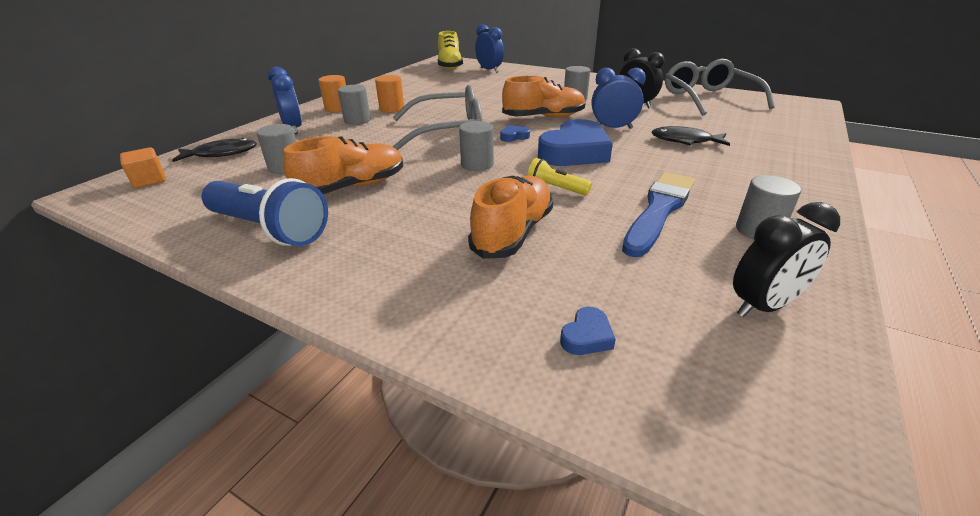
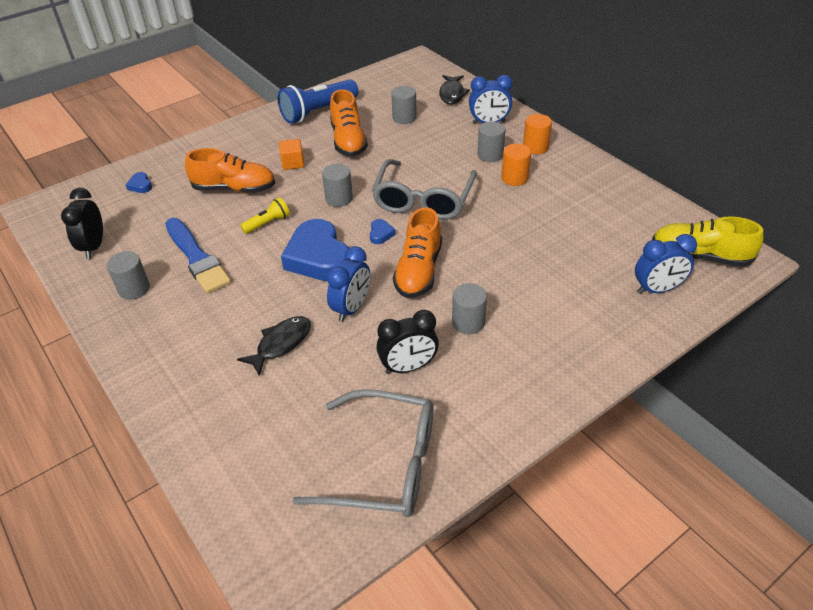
camera: 115 degrees right, 10 degrees up
orange cube [120,147,166,188] -> orange cube moved to [279,139,304,170]
orange shoe [468,175,553,259] -> orange shoe turned 45 degrees counterclockwise [185,148,275,193]

